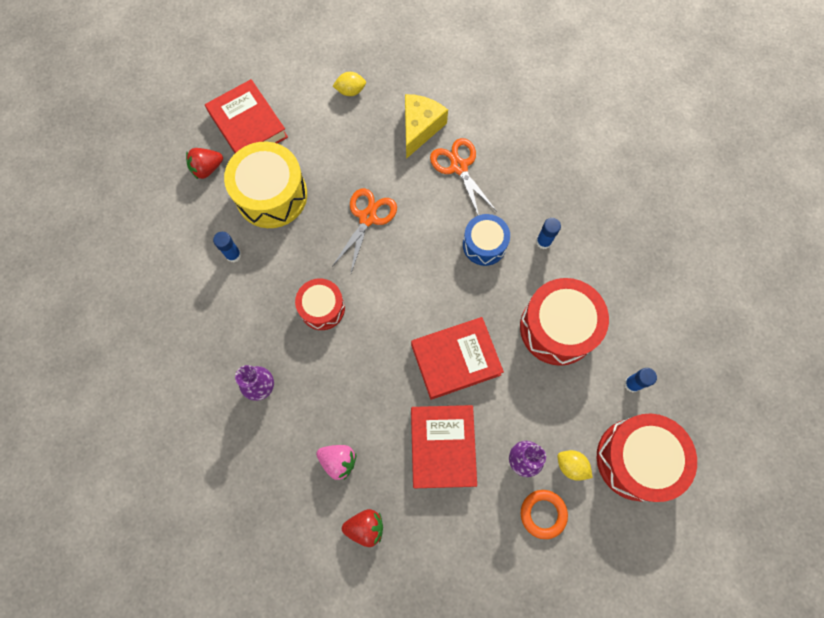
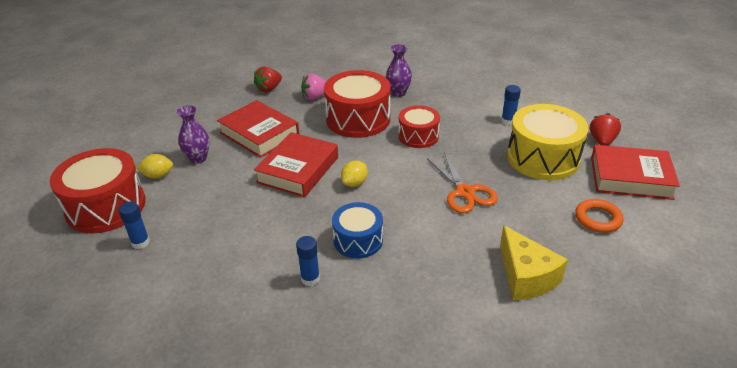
camera: 135 degrees right, 35 degrees down
yellow lemon [333,72,366,96] -> yellow lemon moved to [341,161,368,187]
orange scissors [430,138,496,216] -> none
red drum [520,278,609,366] -> red drum moved to [324,70,391,138]
orange ring [521,490,568,539] -> orange ring moved to [575,199,624,233]

